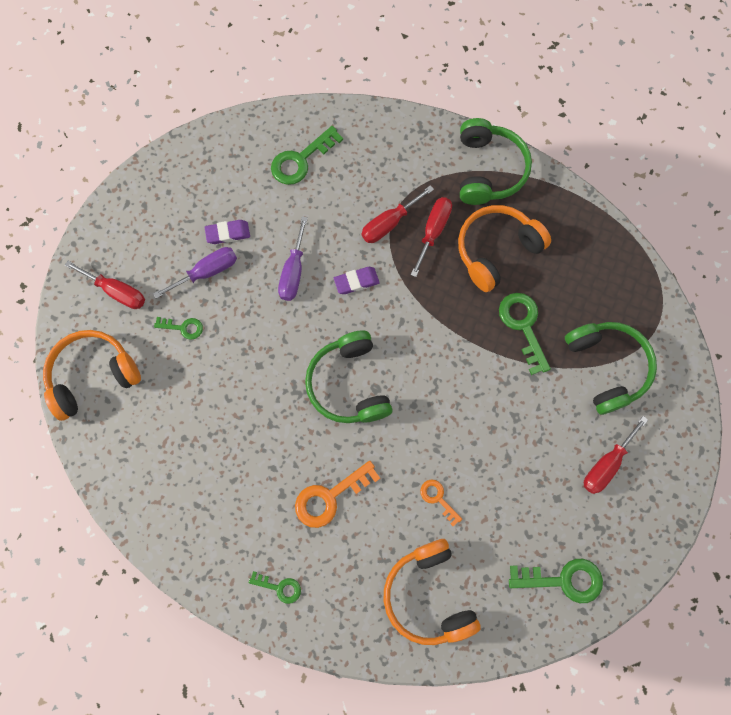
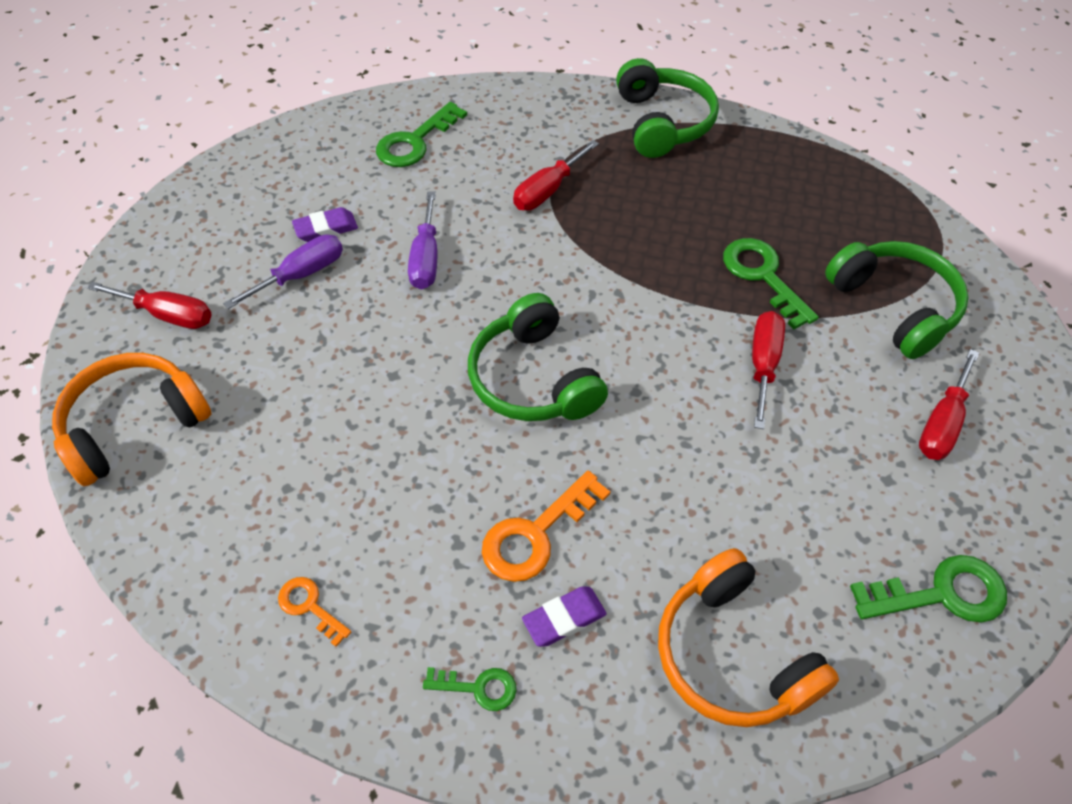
camera: 10 degrees left, 20 degrees down
green key [154,317,203,340] -> none
purple eraser [334,267,380,294] -> purple eraser moved to [522,586,607,647]
red screwdriver [411,197,452,277] -> red screwdriver moved to [752,311,785,429]
orange key [420,480,462,526] -> orange key moved to [278,577,351,647]
orange headphones [458,205,551,292] -> none

